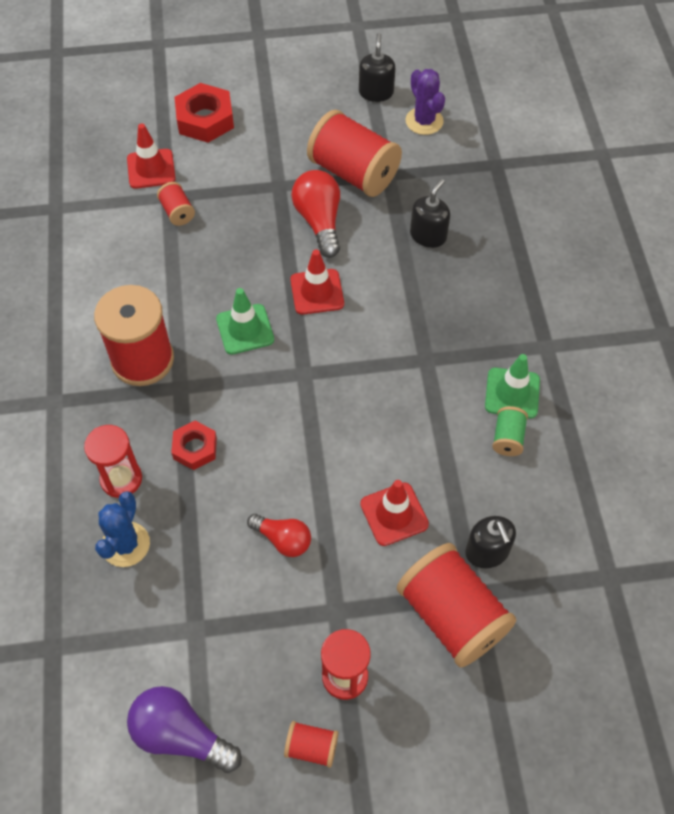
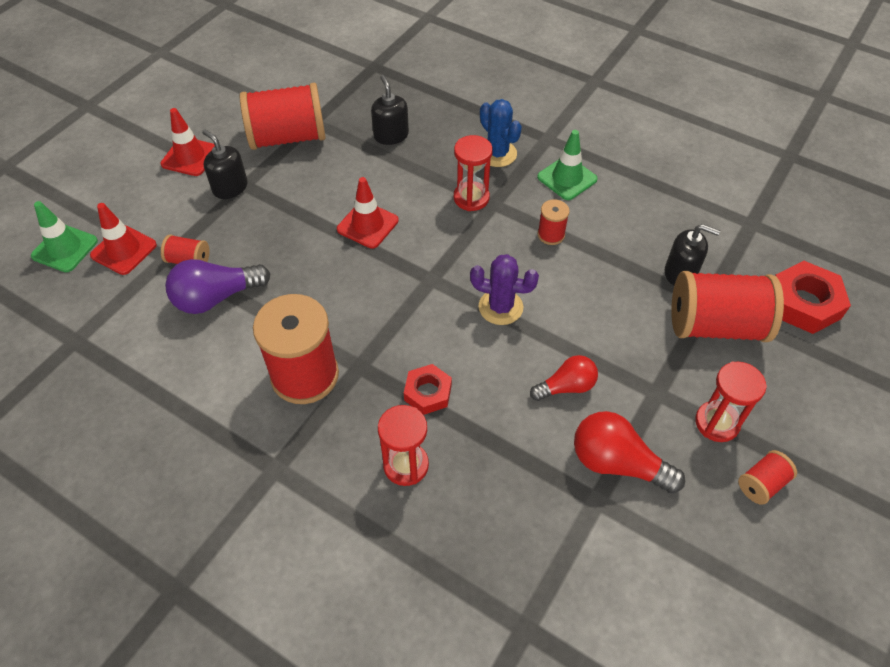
camera: 50 degrees left, 5 degrees down
blue cactus [95,491,150,567] -> blue cactus moved to [480,99,522,167]
purple light bulb [127,686,242,773] -> purple light bulb moved to [165,259,270,314]
red nut [174,83,234,143] -> red nut moved to [775,261,851,334]
green traffic cone [216,288,274,355] -> green traffic cone moved to [31,201,98,272]
red light bulb [291,170,340,258] -> red light bulb moved to [574,411,685,494]
black soap dispenser [359,33,395,102] -> black soap dispenser moved to [202,130,248,199]
red traffic cone [360,480,429,546] -> red traffic cone moved to [161,108,215,176]
purple cactus [406,69,445,135] -> purple cactus moved to [470,254,539,325]
green spool [492,406,528,456] -> none
none -> red hourglass [454,135,493,211]
none -> red spool [538,199,570,245]

